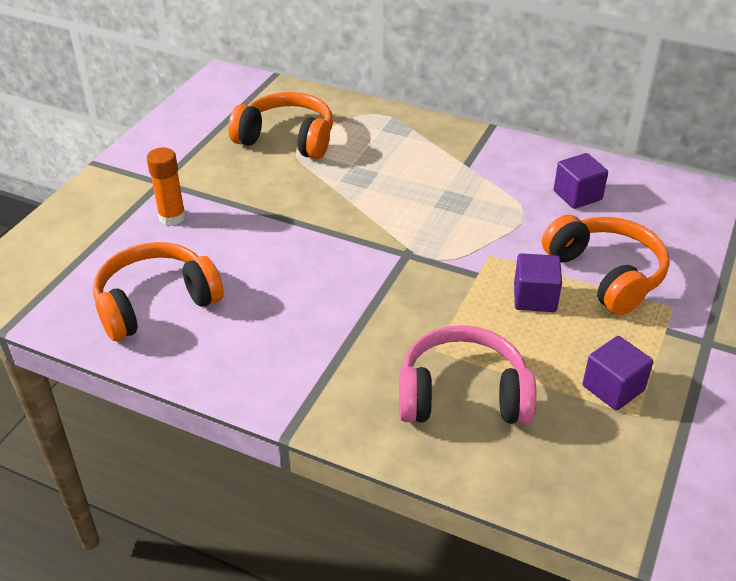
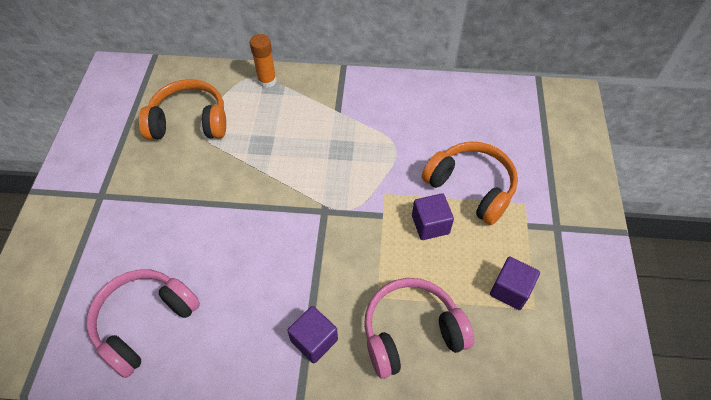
camera: 20 degrees left, 15 degrees up
orange headphones [93,242,224,341] -> pink headphones [87,269,200,378]
orange glue stick [147,147,186,226] -> orange glue stick moved to [250,34,277,88]
purple cube [554,153,608,209] -> purple cube moved to [287,306,338,364]

